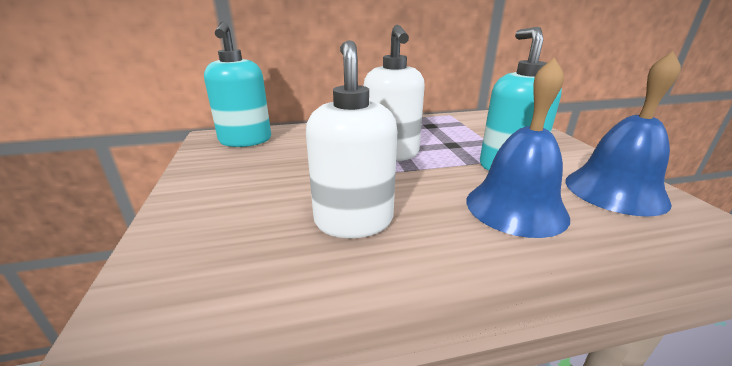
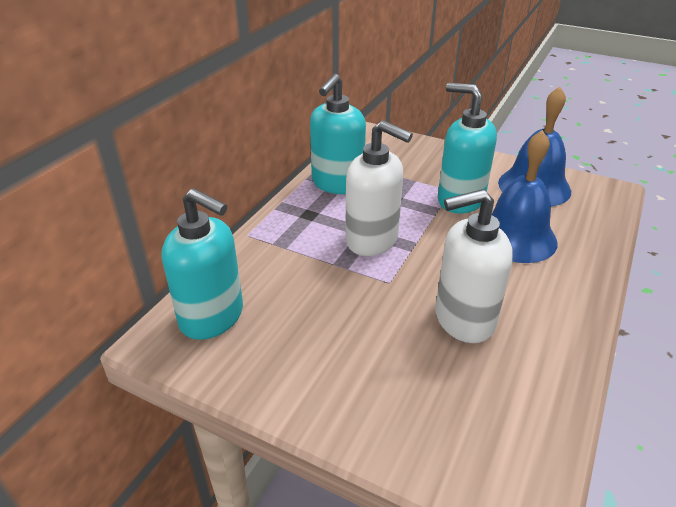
camera: 50 degrees left, 10 degrees up
white soap dispenser [306,40,397,238] -> white soap dispenser turned 45 degrees counterclockwise [435,189,513,343]
none -> turquoise soap dispenser [310,74,366,194]

